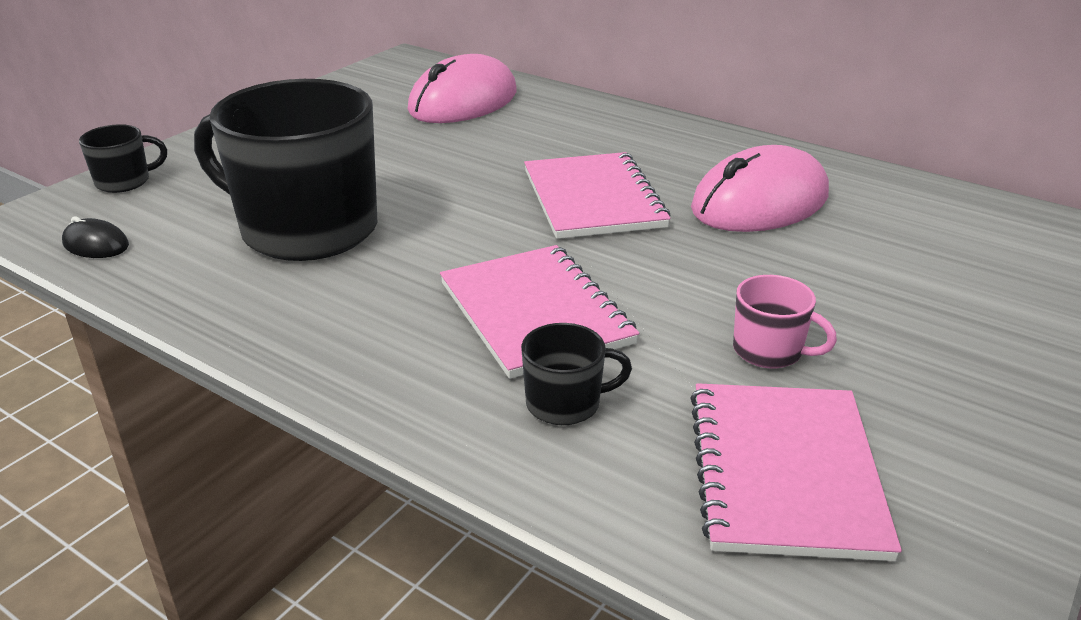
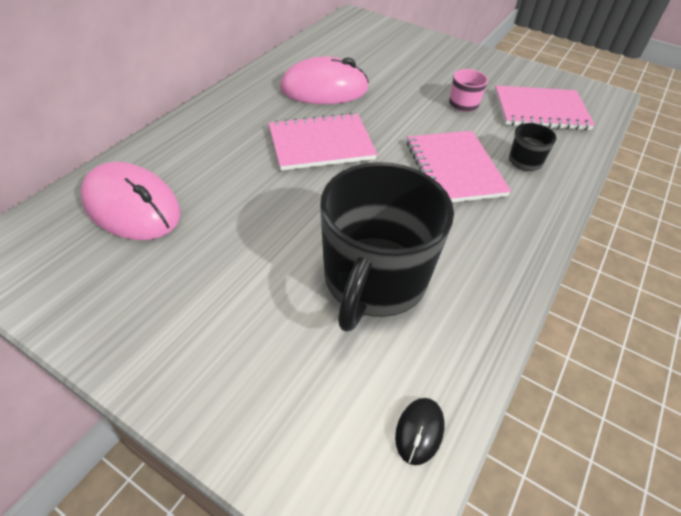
camera: 95 degrees left, 15 degrees up
black mug [79,124,167,193] -> none
pink notebook [440,245,639,379] -> pink notebook turned 75 degrees counterclockwise [407,131,511,202]
pink mouse [691,145,829,232] -> pink mouse turned 60 degrees counterclockwise [280,56,369,104]

